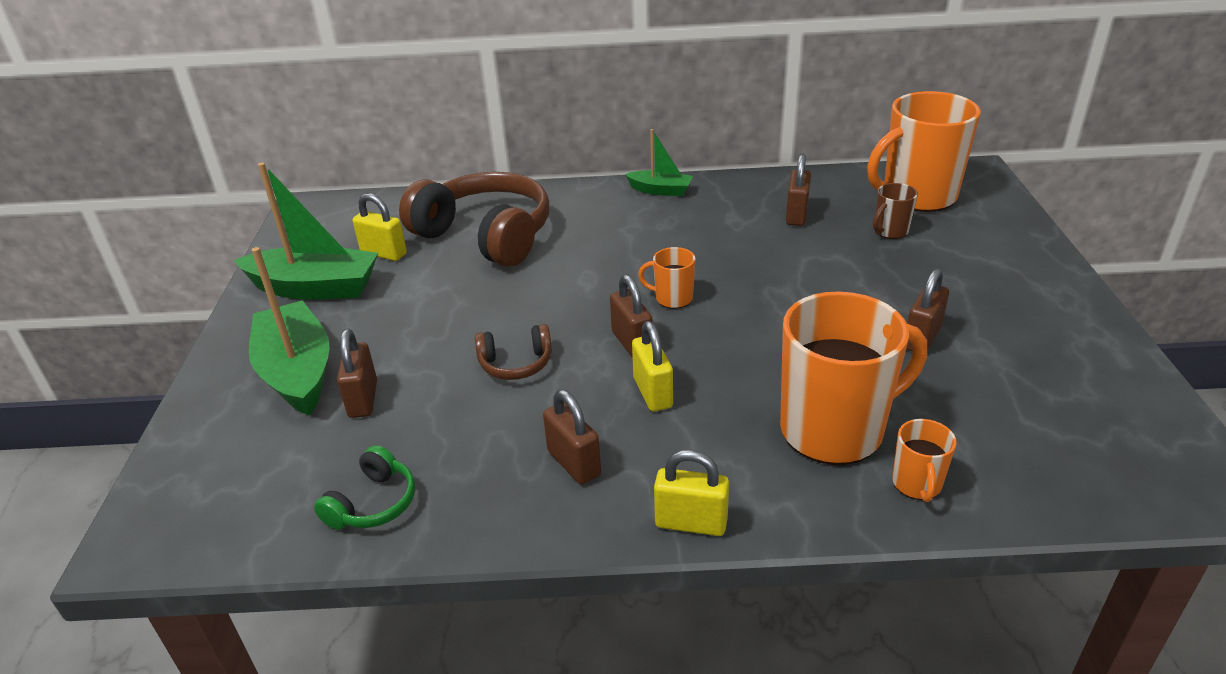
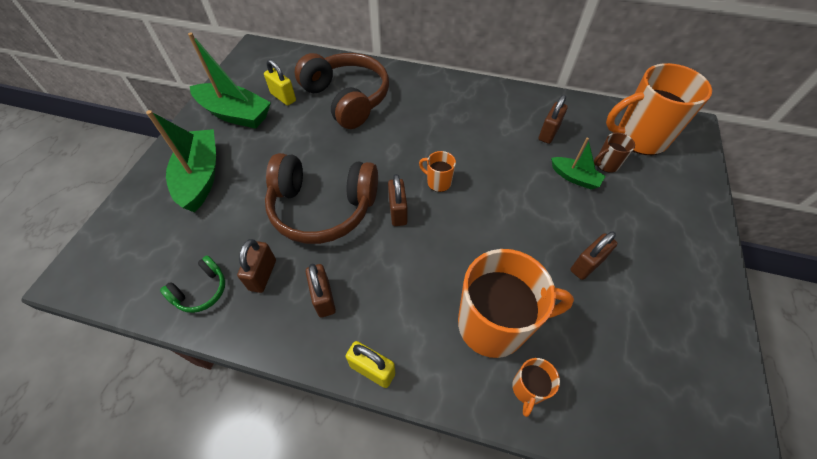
camera: 15 degrees right, 20 degrees up
brown padlock [337,329,377,418] -> brown padlock moved to [237,239,276,293]
brown headphones [475,324,552,380] -> brown headphones [265,153,378,244], size x2.19
green boat [625,129,693,196] -> green boat moved to [551,138,605,189]
yellow padlock [632,321,673,412] -> none

